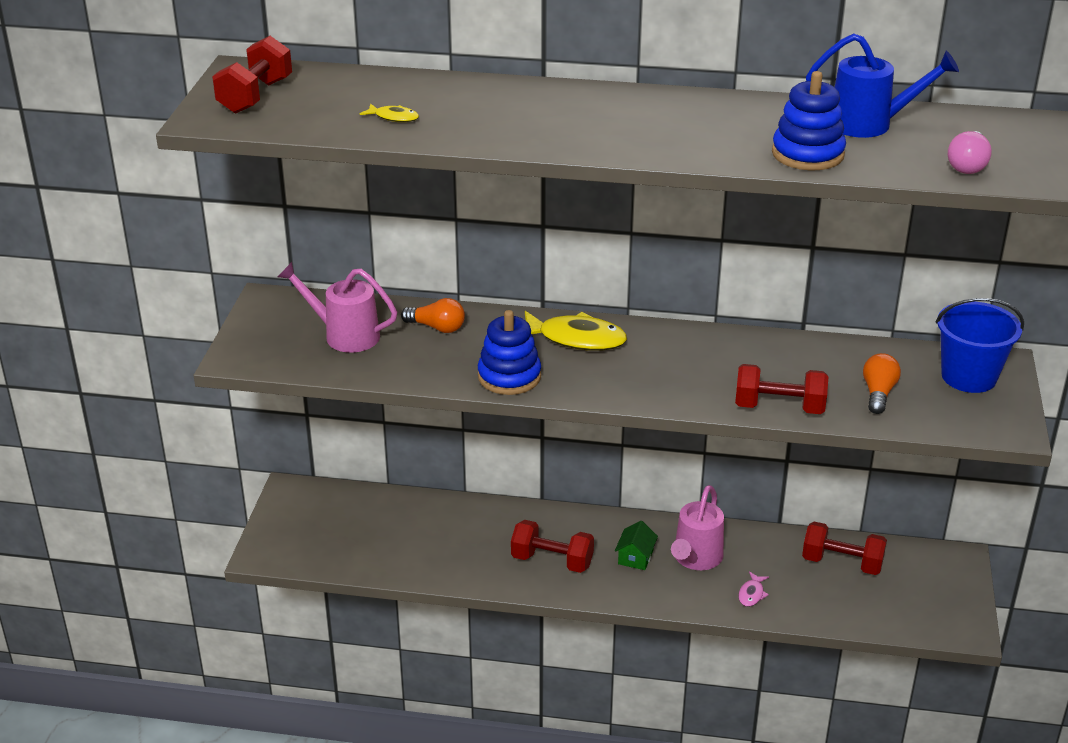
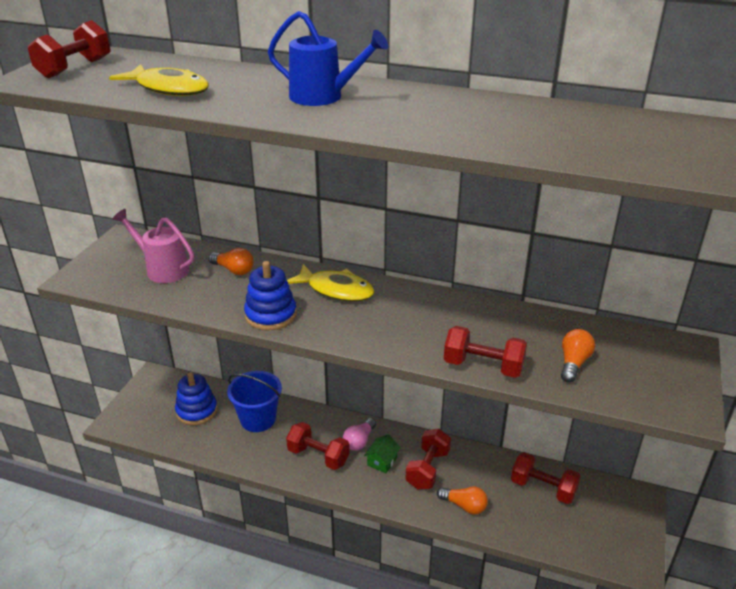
camera: 10 degrees right, 0 degrees up
yellow fish [360,103,419,122] -> yellow fish [109,64,209,96], size x2.15
pink watering can [671,485,724,570] -> red dumbbell [405,429,451,489]
pink fish [738,572,769,607] -> orange light bulb [437,487,488,515]
blue stacking toy [772,71,846,170] -> blue stacking toy moved to [175,372,217,425]
blue watering can [806,34,959,138] -> blue watering can moved to [268,11,388,106]
blue bucket [936,298,1024,393] -> blue bucket moved to [227,371,282,432]
pink light bulb [948,131,992,174] -> pink light bulb moved to [343,418,376,451]

